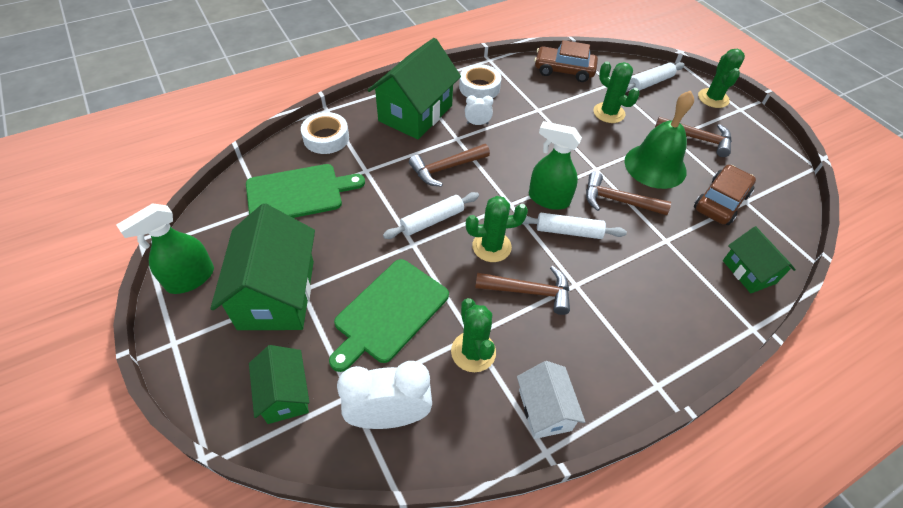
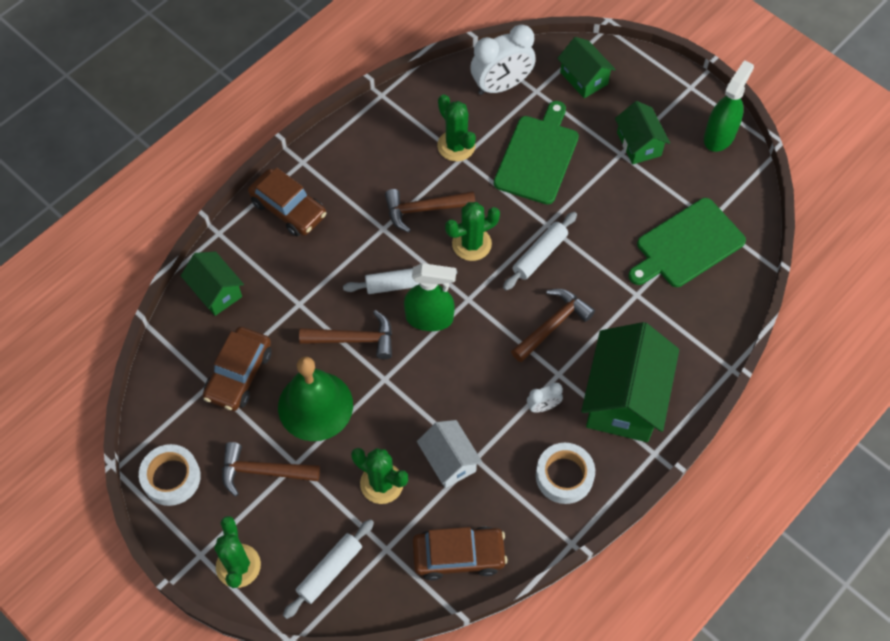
camera: 165 degrees right, 10 degrees up
green house [210,203,315,330] -> green house [615,101,670,164], size x0.56
white tape [301,112,349,154] -> white tape moved to [139,444,201,506]
white house [517,361,585,439] -> white house moved to [417,420,482,488]
none -> brown car [248,168,326,237]

